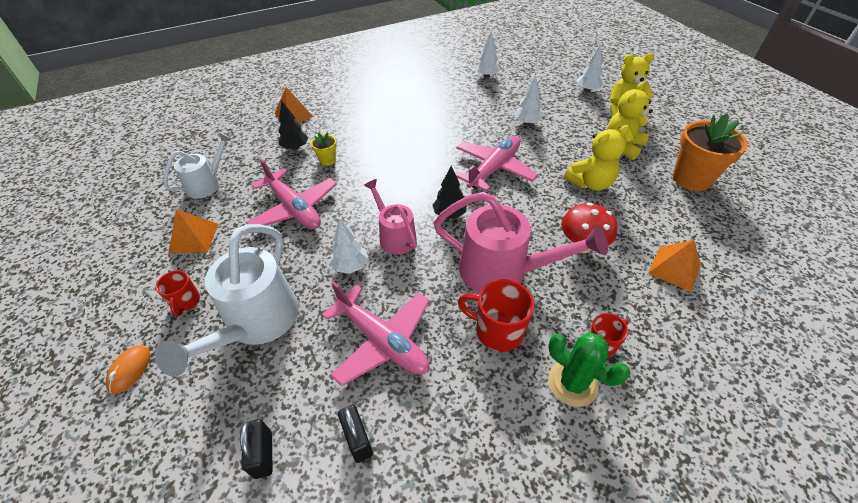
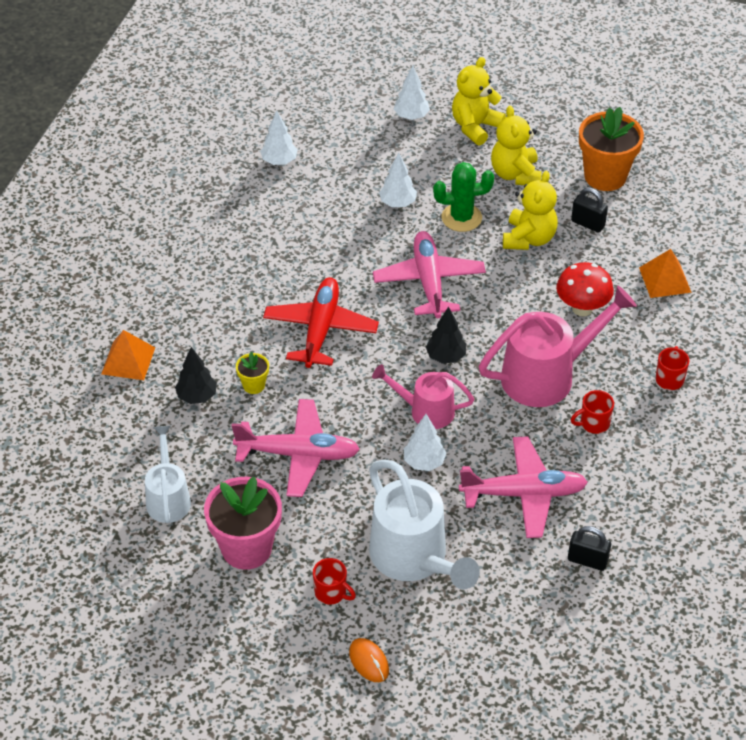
camera: 45 degrees left, 0 degrees up
orange pyramid [168,209,218,253] -> pink flower pot [204,477,282,570]
black padlock [240,419,272,479] -> black padlock moved to [571,188,608,233]
red mug [458,279,534,352] -> red mug [571,390,614,434], size x0.62
green cactus [548,332,630,407] -> green cactus moved to [433,162,494,232]
none -> red plane [263,278,379,368]

